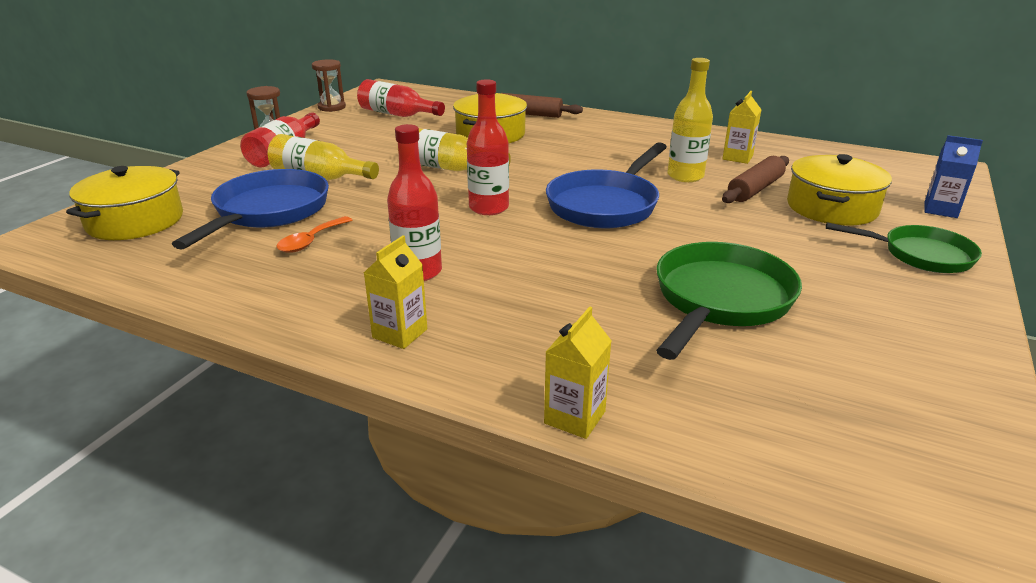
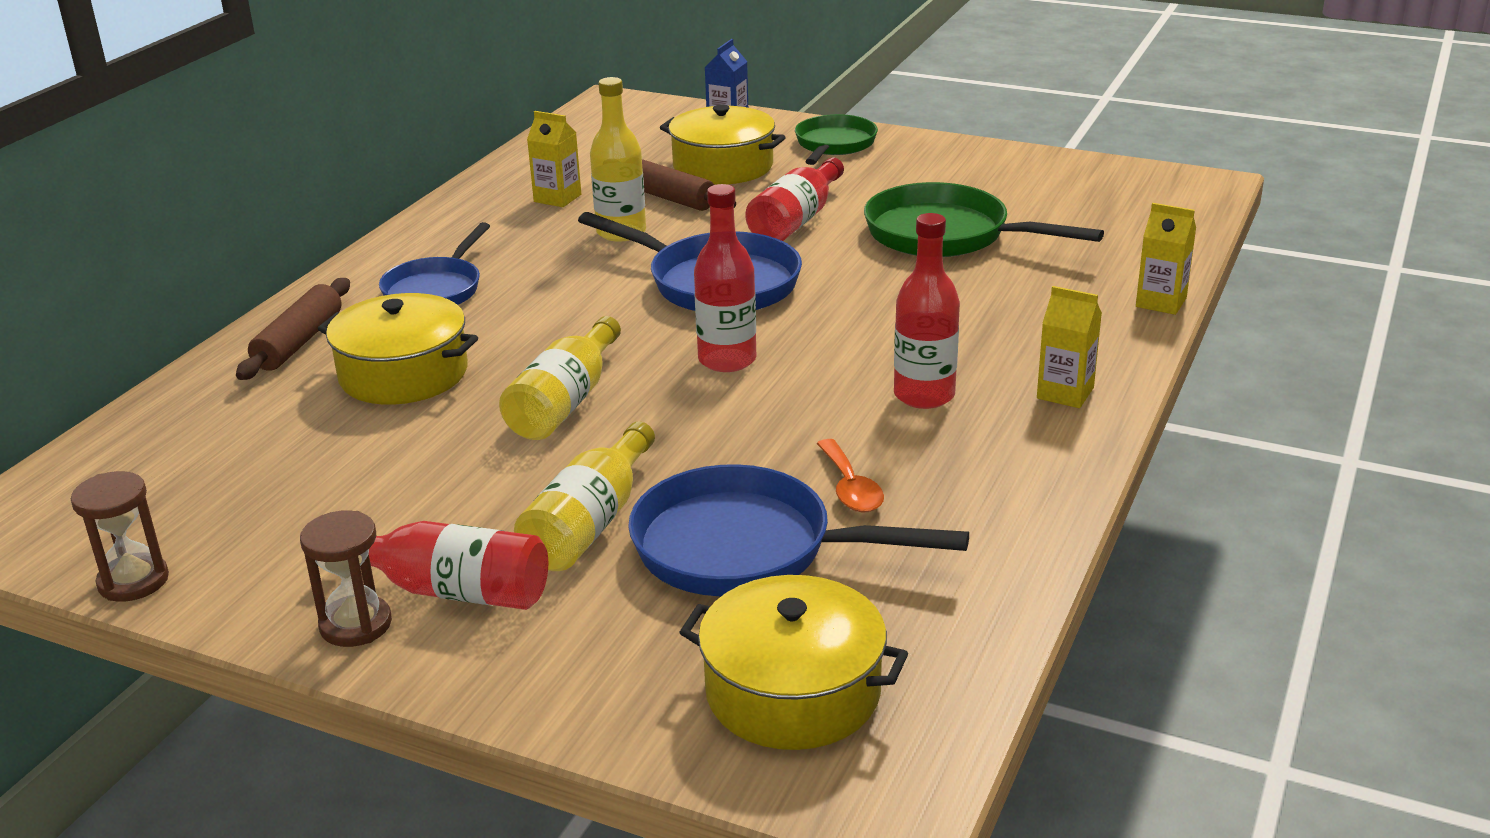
camera: 90 degrees left, 0 degrees up
orange spoon [276,216,352,253] -> orange spoon turned 45 degrees clockwise [817,439,884,512]
red bottle [357,79,445,117] -> red bottle moved to [745,157,844,241]
none -> blue pan [379,222,490,305]

